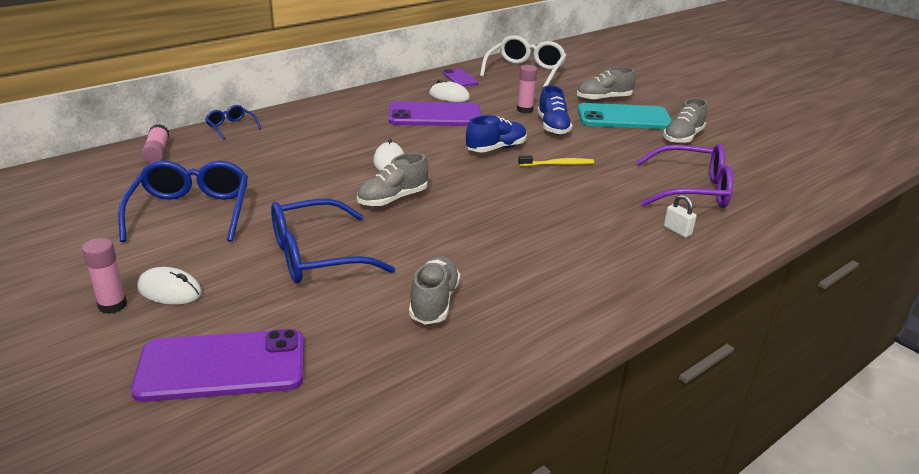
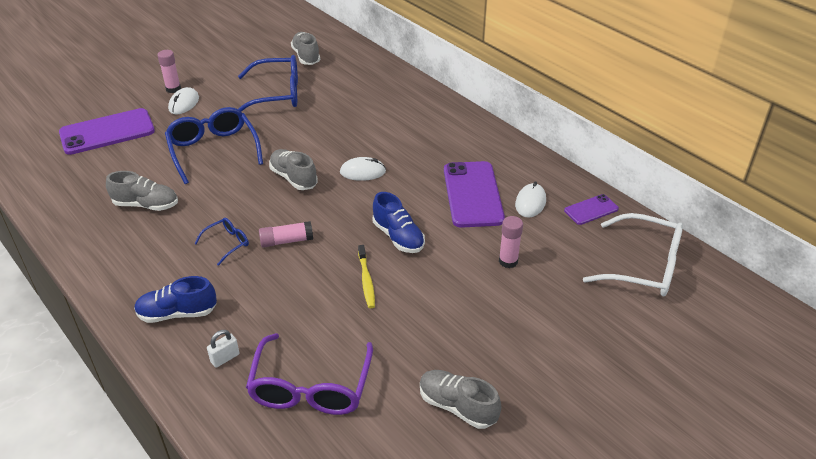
camera: 90 degrees right, 10 degrees up
purple phone [131,329,304,402] -> purple phone turned 75 degrees clockwise [59,108,155,155]
pink glue stick [142,124,169,163] -> pink glue stick moved to [259,221,313,247]
blue glasses [205,105,261,140] -> blue glasses moved to [194,218,249,266]
blue shoe [537,85,573,135] -> blue shoe moved to [134,276,217,323]
grey shoe [577,67,636,101] -> grey shoe moved to [291,32,320,65]
turquoise phone [578,103,672,129] -> none

